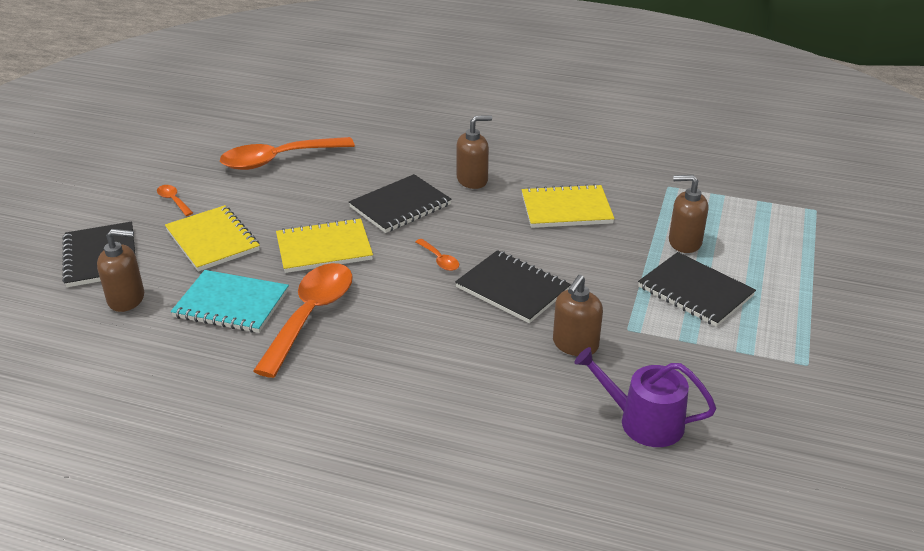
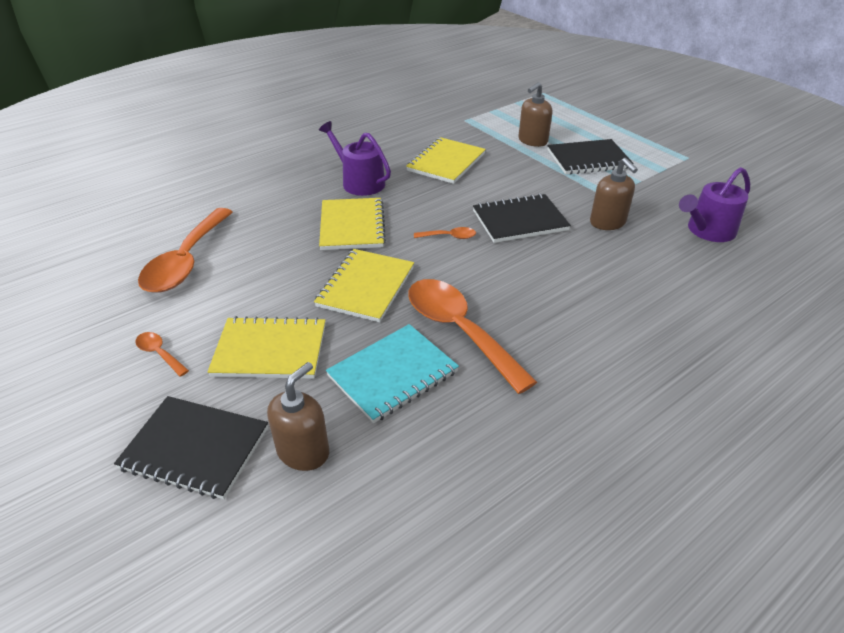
camera: 55 degrees left, 5 degrees up
orange spoon [157,185,193,216] -> orange spoon turned 45 degrees clockwise [135,332,189,377]
black notebook [349,174,452,233] -> yellow notebook [319,198,386,250]
brown soap dispenser [457,115,492,189] -> purple watering can [319,121,391,196]

